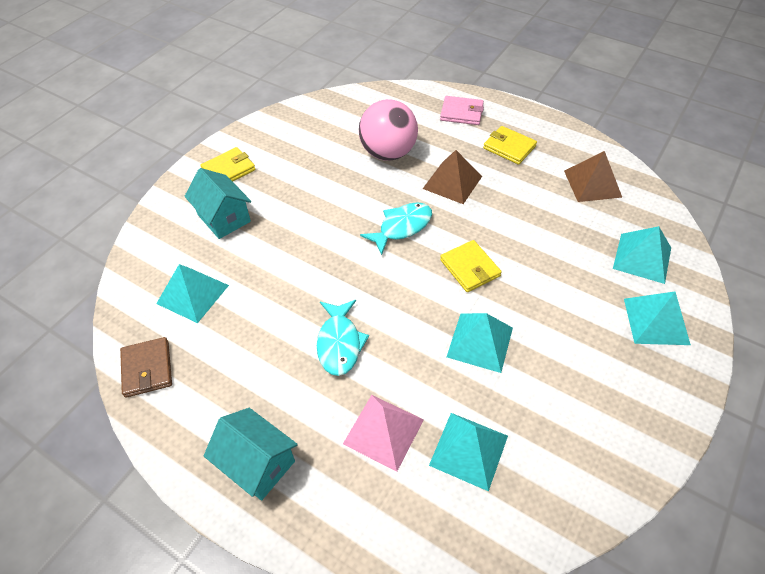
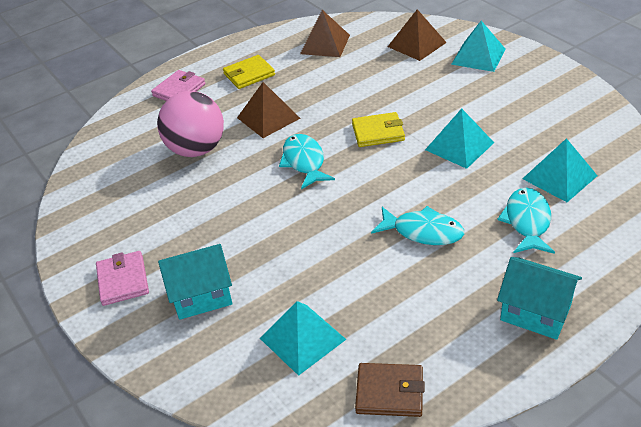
camera: 65 degrees left, 10 degrees down
yellow wallet [201,147,256,182] -> pink wallet [96,251,149,306]
turquoise house [204,408,298,501] -> turquoise house turned 60 degrees clockwise [497,257,582,340]
pink pyramid [343,395,424,472] -> turquoise fish [497,188,555,254]
turquoise pyramid [613,226,671,284] -> brown pyramid [388,9,447,61]

